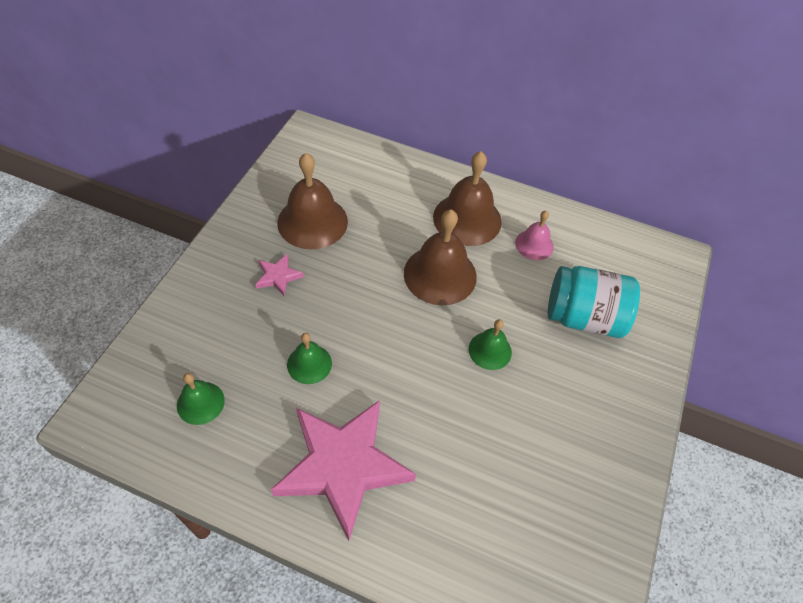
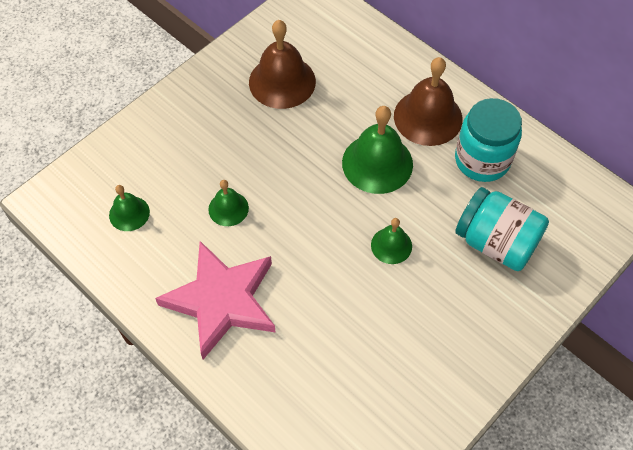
camera: 25 degrees right, 5 degrees up
pink star [255,254,304,296] -> none
brown bell [404,210,477,305] -> green bell [342,106,413,194]
pink bell [515,211,554,260] -> turquoise jar [455,98,522,182]

